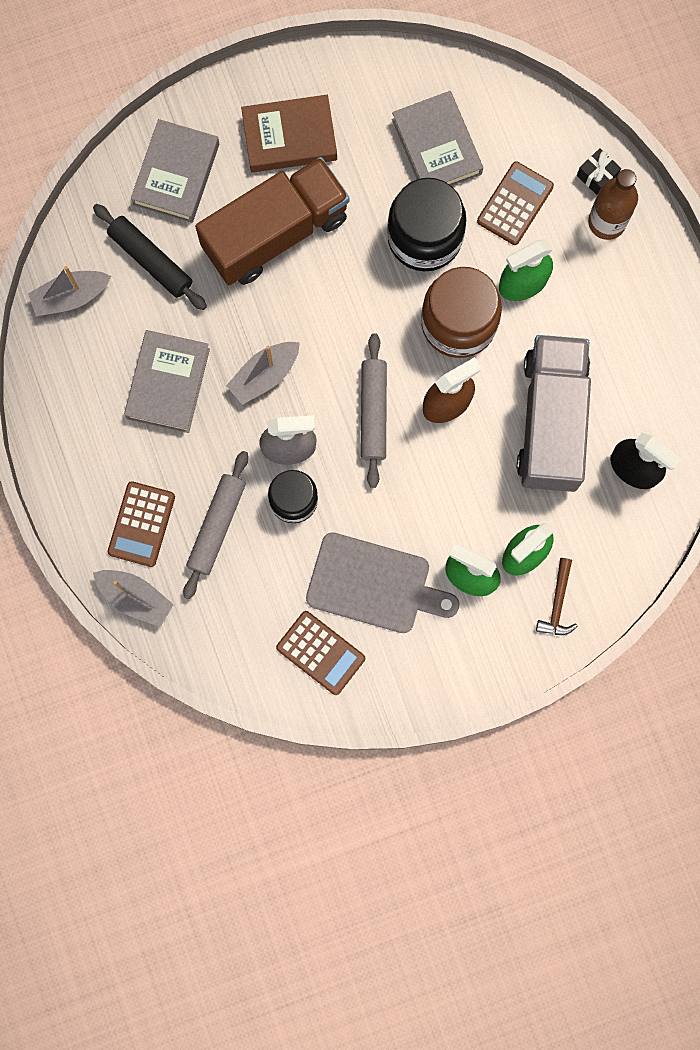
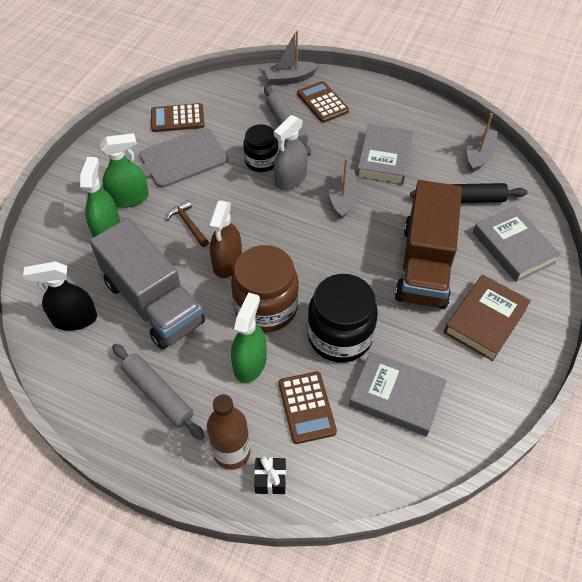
camera: 135 degrees right, 25 degrees down
grey book [124,330,210,433] -> grey book turned 45 degrees clockwise [357,124,413,185]
grey rolling pin [361,333,387,488] -> grey rolling pin moved to [112,344,204,440]
brown hammer [536,558,577,635] -> brown hammer moved to [166,200,209,247]

